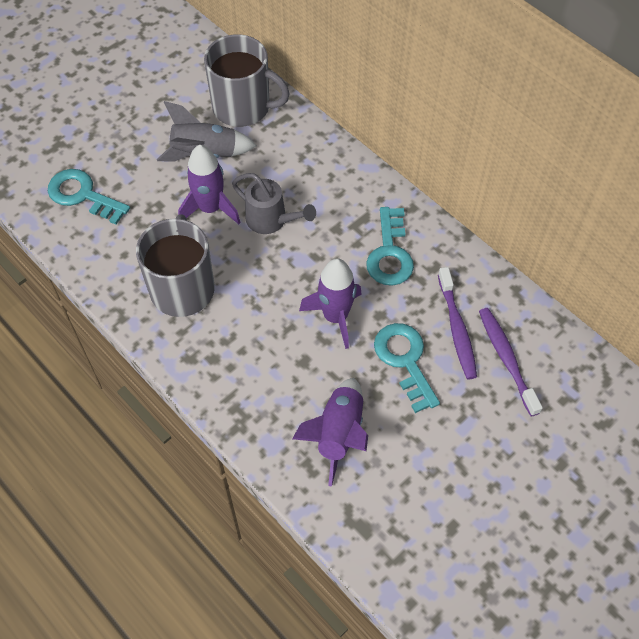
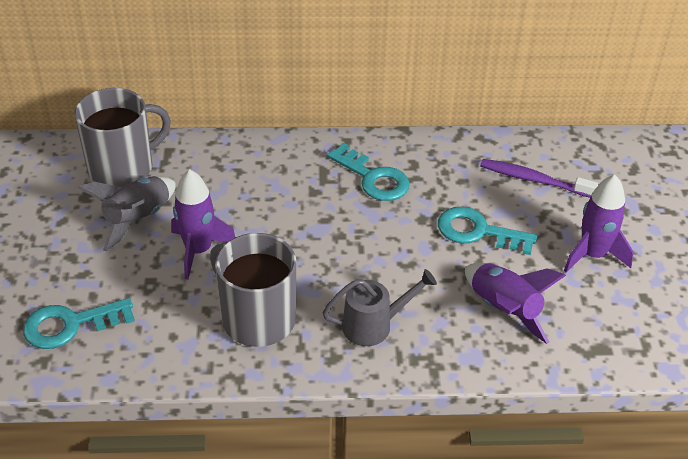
camera: 50 degrees left, 15 degrees down
grey watering can [232,173,316,234] -> grey watering can moved to [322,269,437,346]
purple rocket [299,258,362,349] -> purple rocket moved to [564,174,633,272]
purple toothbrush [438,267,477,379] -> none

